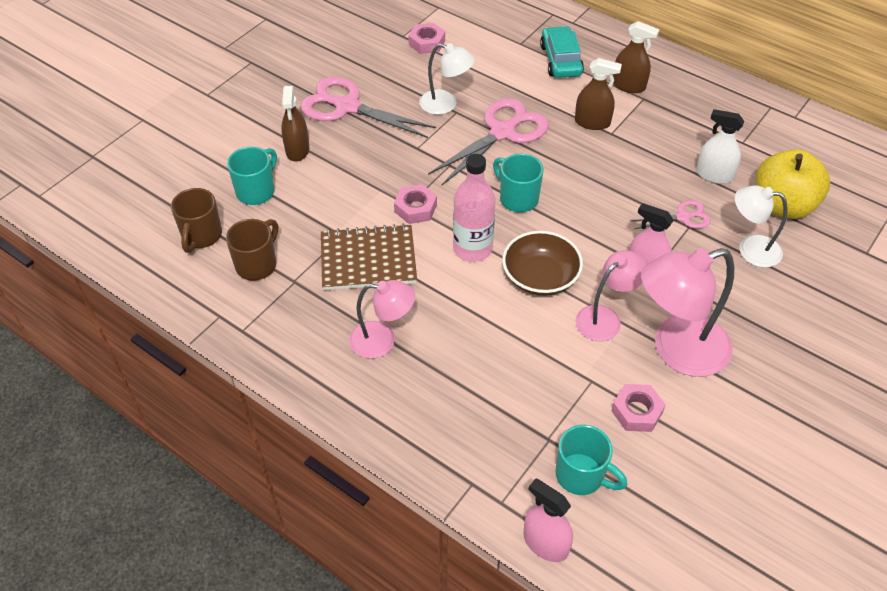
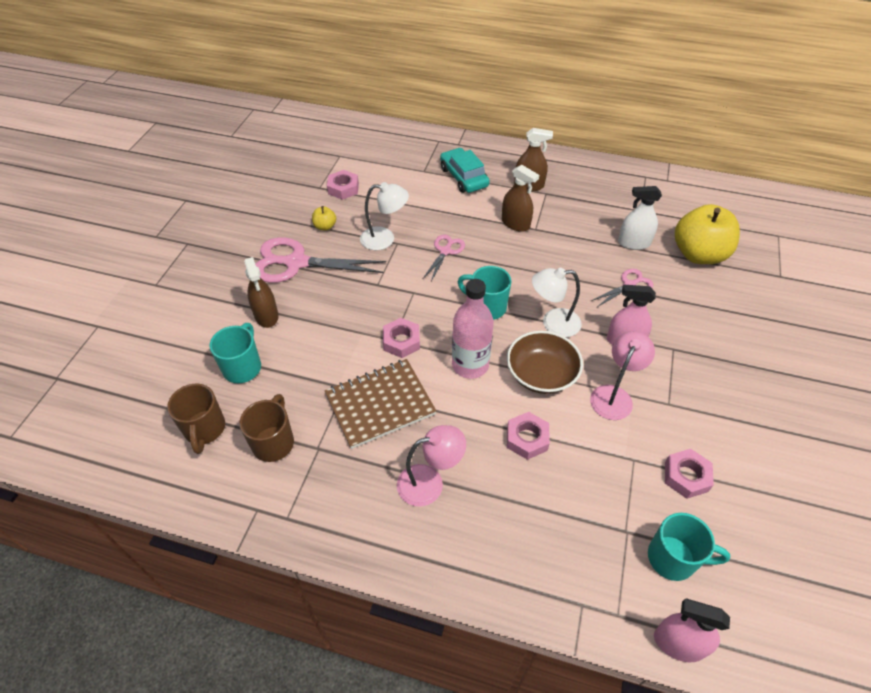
camera: 20 degrees left, 0 degrees up
pink scissors [428,98,549,185] -> pink scissors [423,235,465,281], size x0.52
brown spray bottle [575,58,622,130] -> brown spray bottle turned 45 degrees clockwise [502,165,539,232]
pink lamp [641,248,734,377] -> none
white lamp [735,185,788,268] -> white lamp moved to [532,268,582,337]
none -> yellow apple [312,206,336,231]
none -> pink nut [507,412,550,460]

